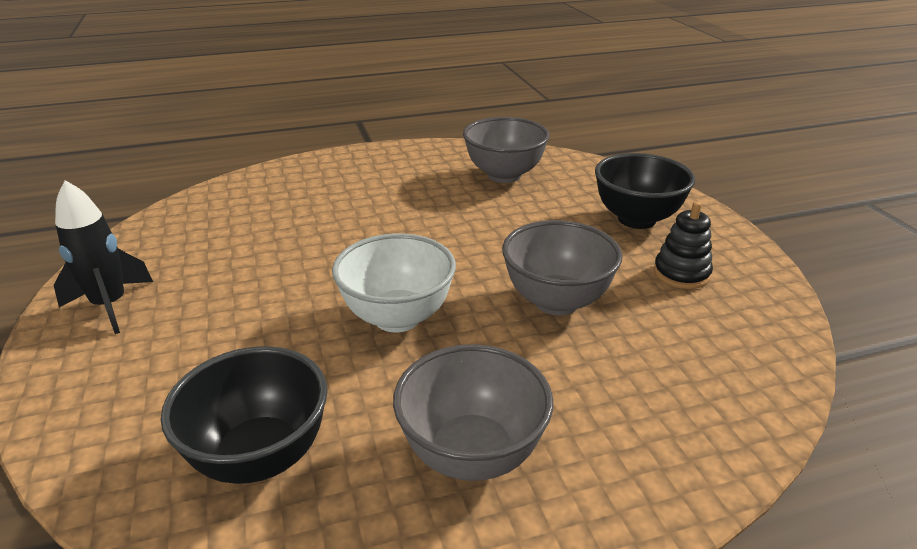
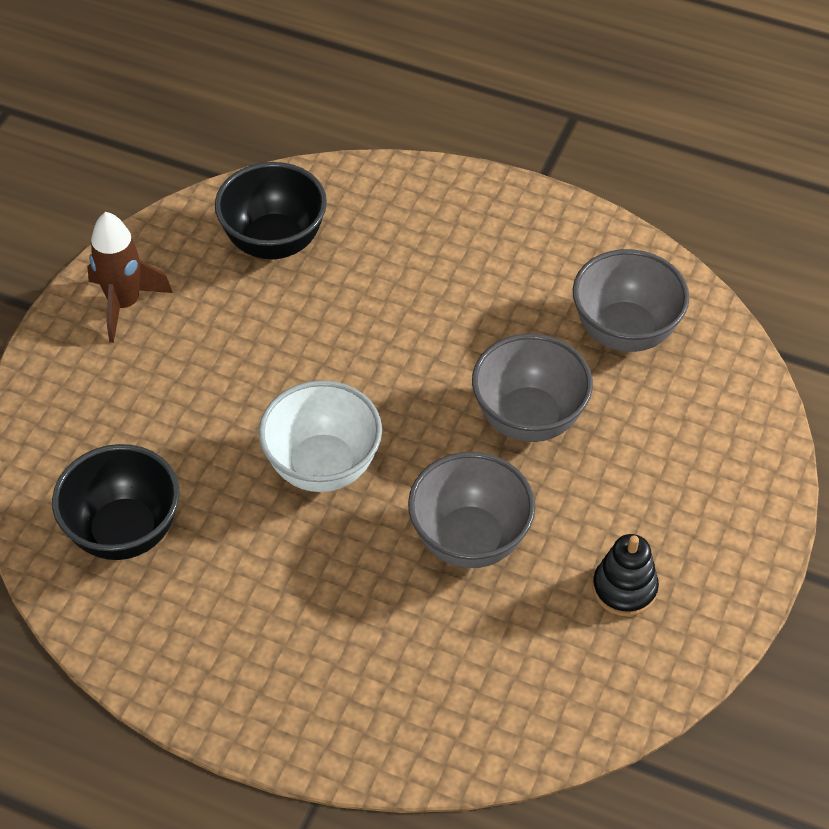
camera: 40 degrees right, 20 degrees up
black rocket [54,180,153,334] -> brown rocket [87,212,173,343]
grey bowl [393,344,553,481] -> grey bowl moved to [472,334,593,442]
black bowl [595,153,695,229] -> black bowl moved to [215,162,327,259]

